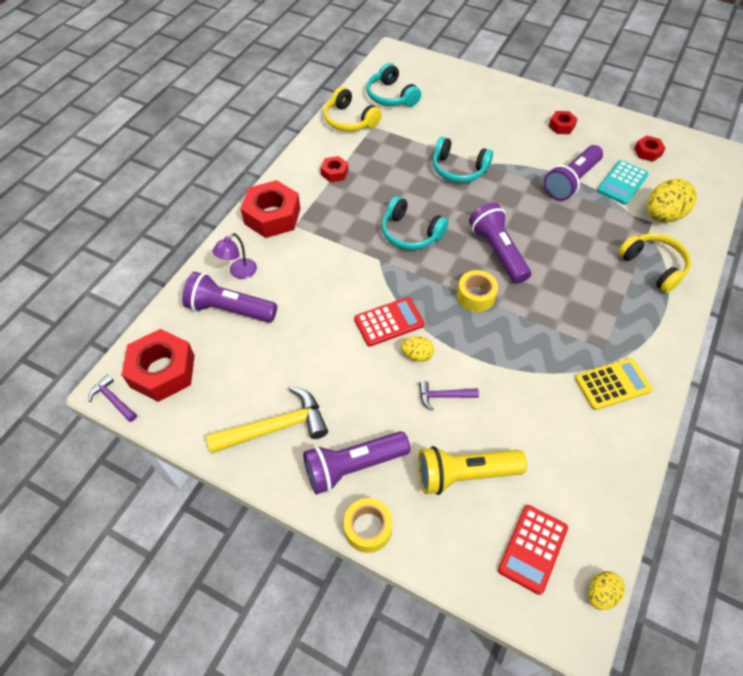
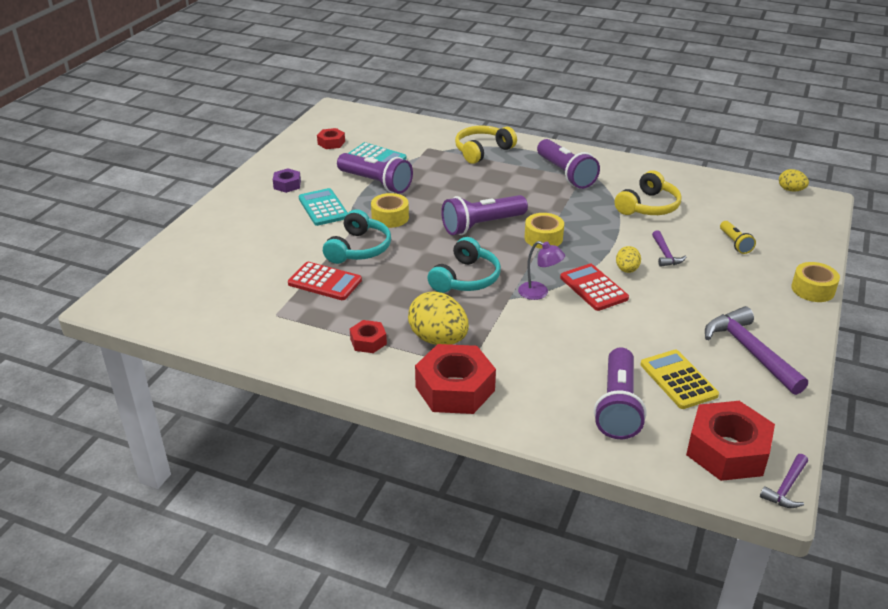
camera: 95 degrees left, 20 degrees down
yellow hammer [206,386,328,453] -> purple hammer [705,306,808,395]
purple lamp [213,233,257,279] -> purple lamp moved to [518,241,565,300]
purple flashlight [303,431,410,495] -> purple flashlight moved to [537,139,600,189]
yellow headphones [323,87,382,132] -> yellow headphones moved to [615,170,682,215]
turquoise headphones [366,63,421,107] -> none
yellow flashlight [418,446,527,495] -> yellow flashlight [720,221,756,254], size x0.53
red calculator [498,505,568,595] -> red calculator moved to [288,262,362,300]
red nut [549,111,578,134] -> purple nut [273,168,301,193]
yellow calculator [575,358,653,410] -> yellow calculator moved to [640,350,719,409]
yellow egg [647,178,697,222] -> yellow egg moved to [408,292,469,345]
none -> turquoise calculator [299,188,348,226]
none -> yellow tape [371,193,409,228]

